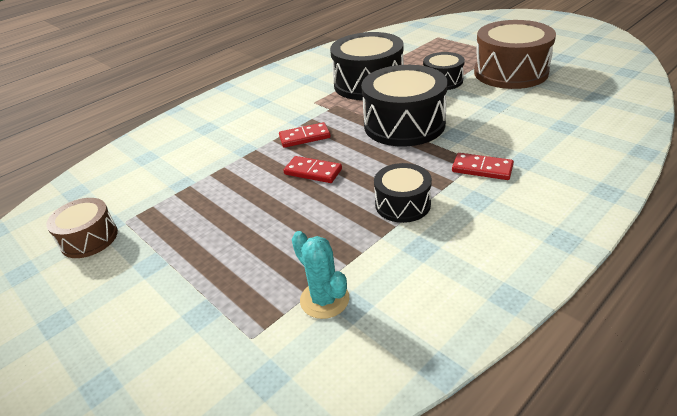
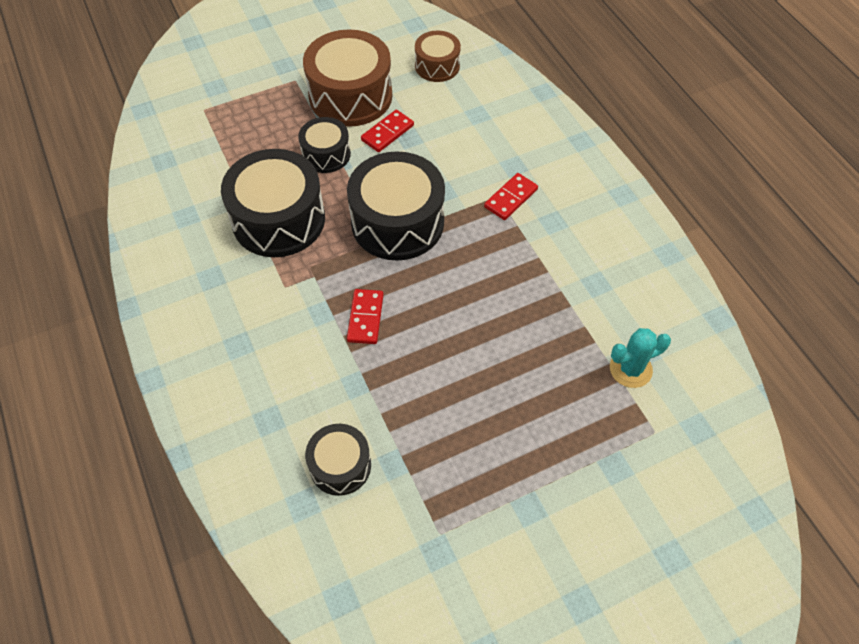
camera: 75 degrees left, 20 degrees up
brown drum [46,198,118,258] -> brown drum moved to [415,31,461,82]
red domino [283,156,342,183] -> red domino moved to [361,110,414,152]
black drum [374,163,432,223] -> black drum moved to [305,424,371,496]

